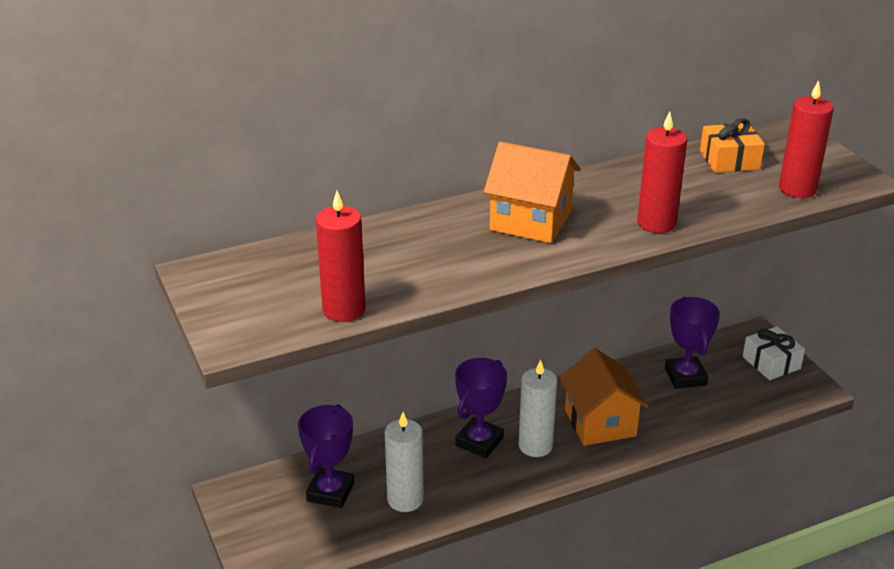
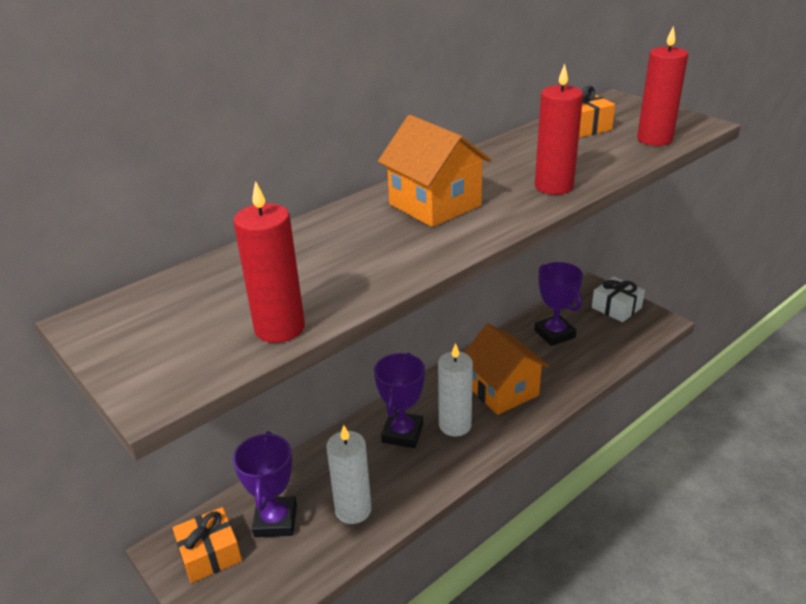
camera: 15 degrees left, 0 degrees up
orange house [484,141,581,243] -> orange house turned 45 degrees clockwise [378,115,492,227]
none -> orange gift [172,507,242,583]

